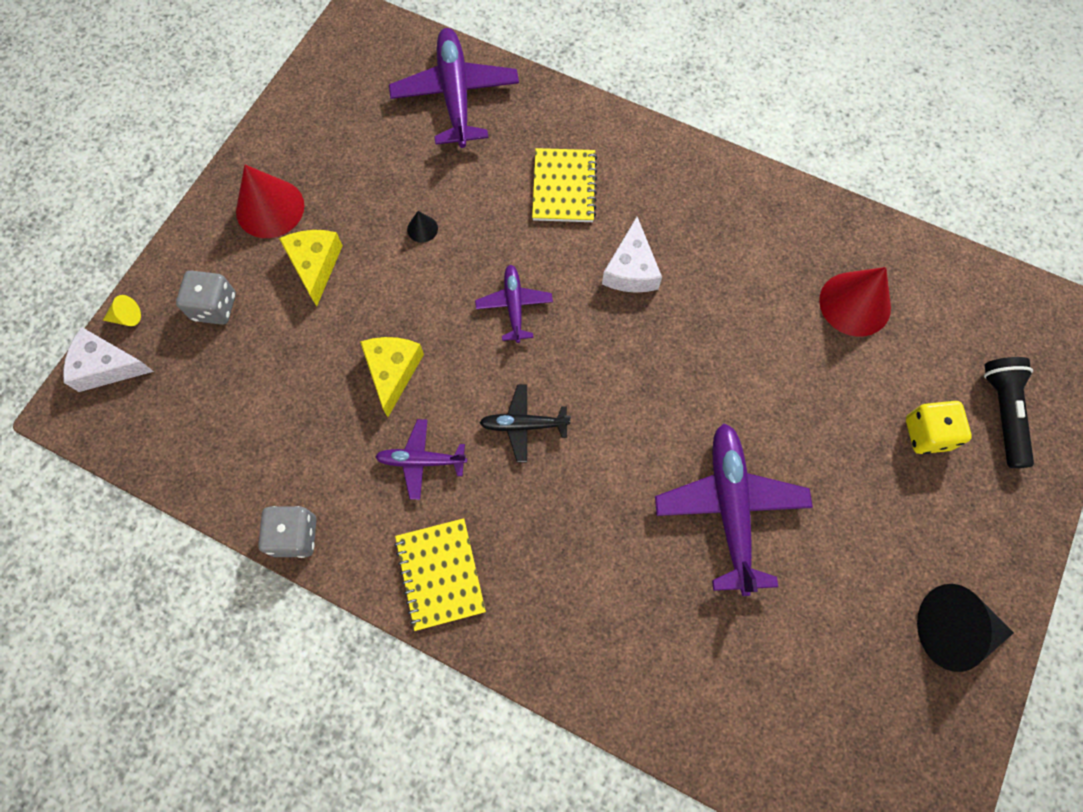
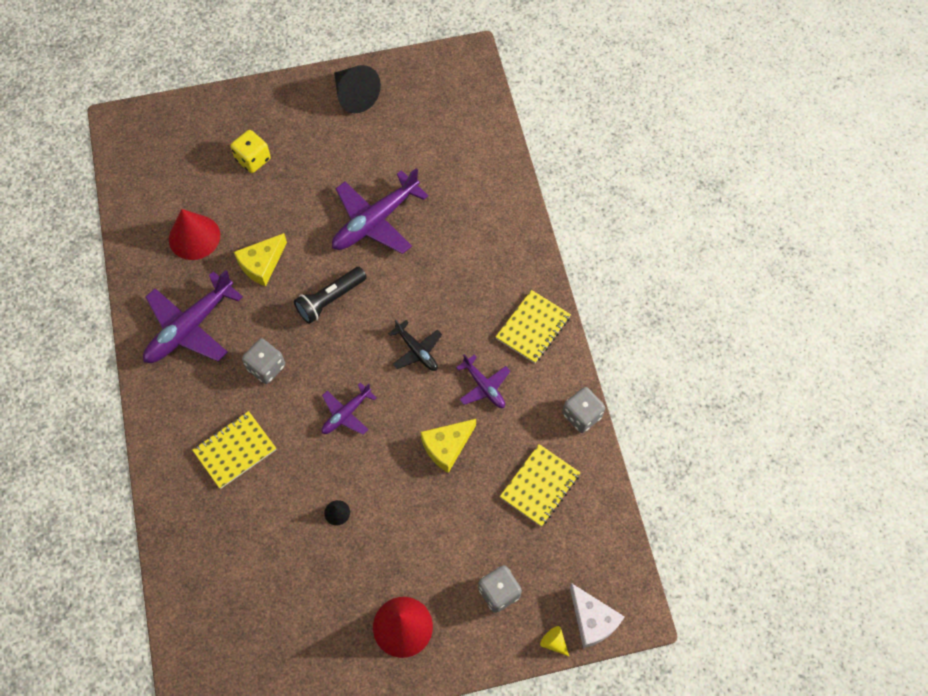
camera: 130 degrees left, 5 degrees down
yellow cheese [279,230,343,306] -> yellow cheese moved to [234,233,287,287]
purple plane [389,28,519,148] -> purple plane moved to [143,270,243,363]
white cheese [602,217,662,293] -> grey dice [242,338,285,384]
black flashlight [984,357,1034,468] -> black flashlight moved to [294,267,367,324]
none -> yellow notebook [500,444,580,527]

